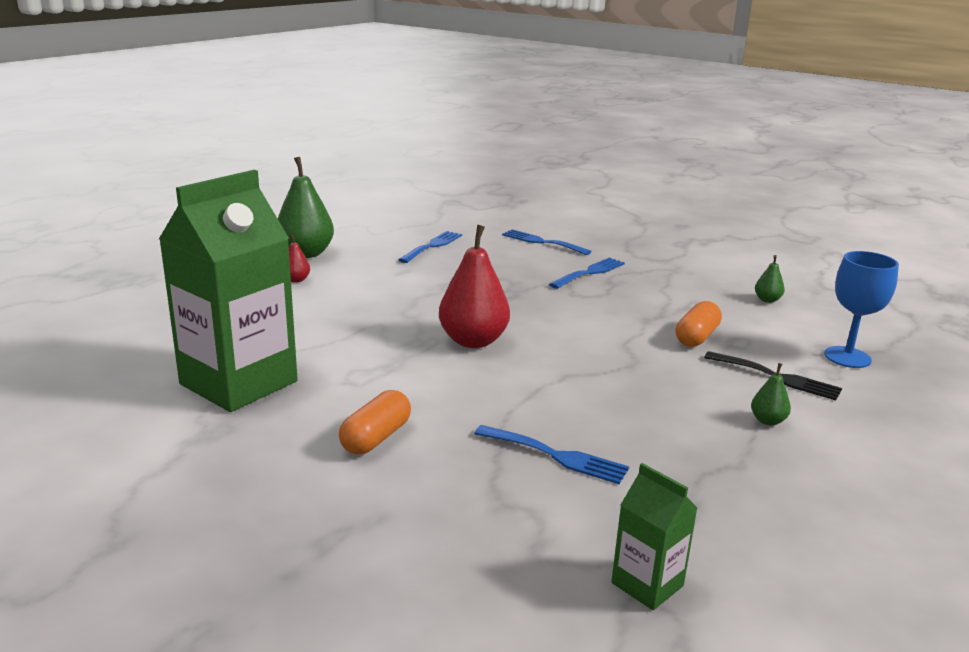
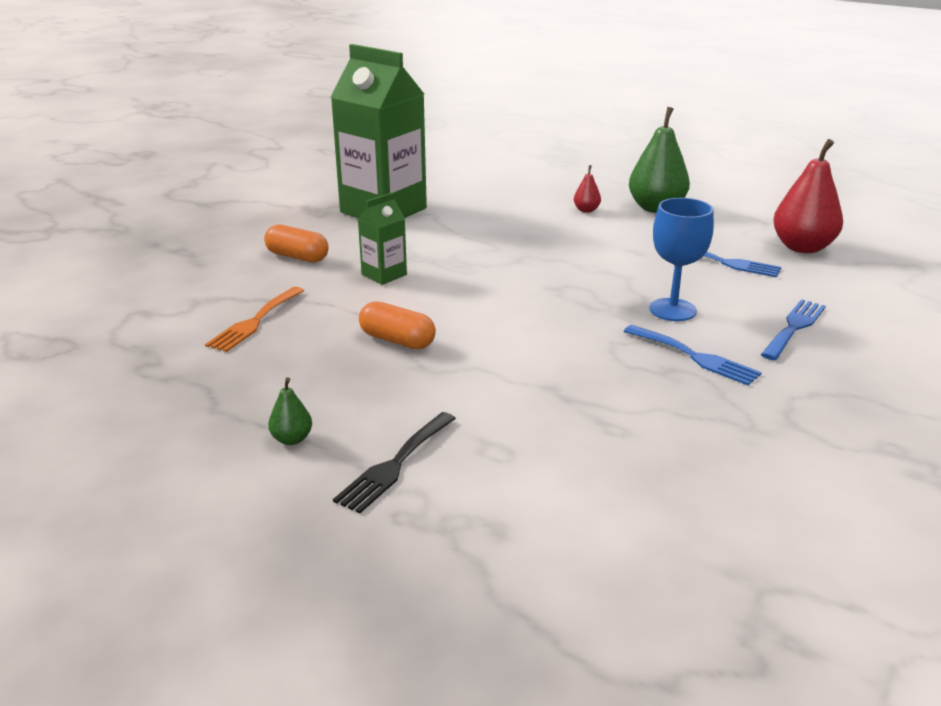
camera: 90 degrees right, 5 degrees up
red pear [439,225,510,348] -> red pear moved to [773,139,843,253]
blue fork [474,425,629,484] -> orange fork [205,287,304,352]
green carton [611,463,698,610] -> green carton moved to [358,192,407,285]
orange capsule [676,301,722,347] -> orange capsule moved to [359,301,436,349]
green pear [755,255,785,303] -> none
blue goblet [824,251,899,368] -> blue goblet moved to [649,198,714,321]

